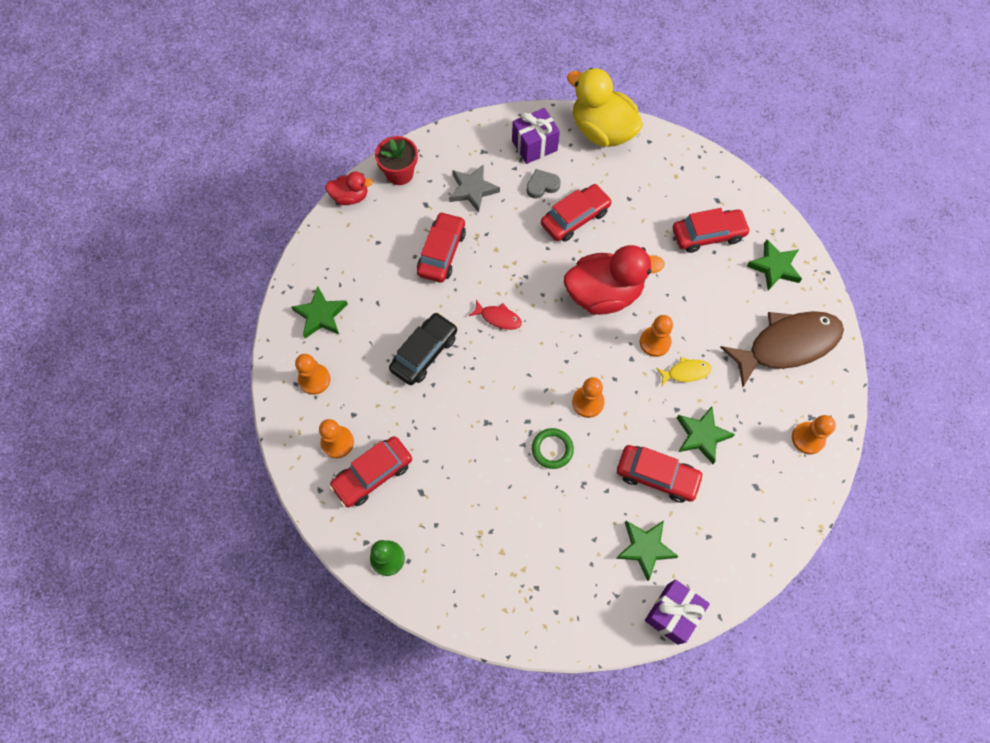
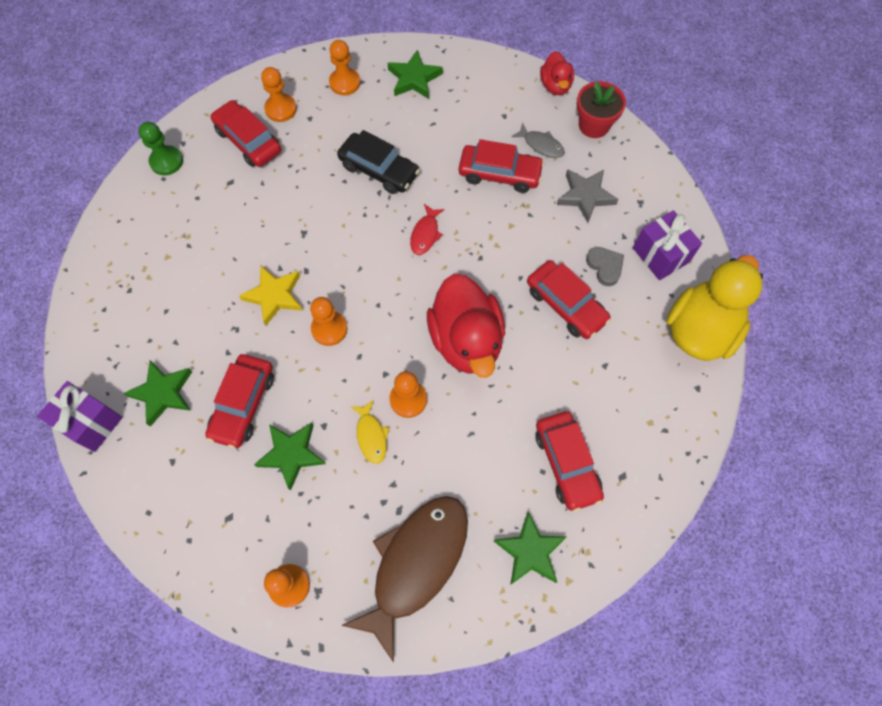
camera: 85 degrees right, 0 degrees up
green ring [532,428,574,469] -> yellow star [239,265,303,326]
brown fish [720,311,844,388] -> brown fish turned 120 degrees counterclockwise [341,496,468,663]
none -> grey fish [511,123,565,158]

